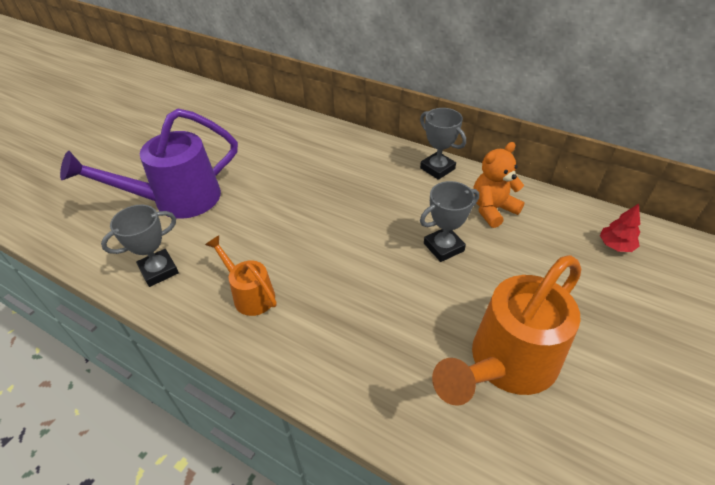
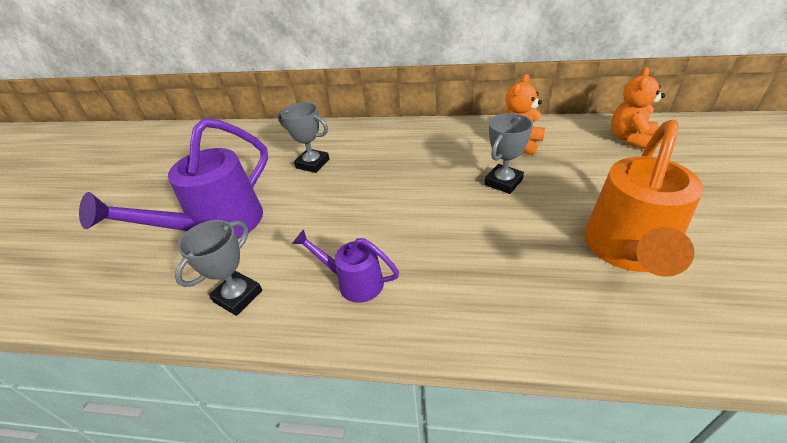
camera: 20 degrees left, 5 degrees down
orange watering can [205,235,277,316] -> purple watering can [292,229,399,303]
grey trophy [420,108,466,180] -> grey trophy moved to [278,102,330,173]
red tree [600,204,640,252] -> orange teddy bear [611,67,665,149]

